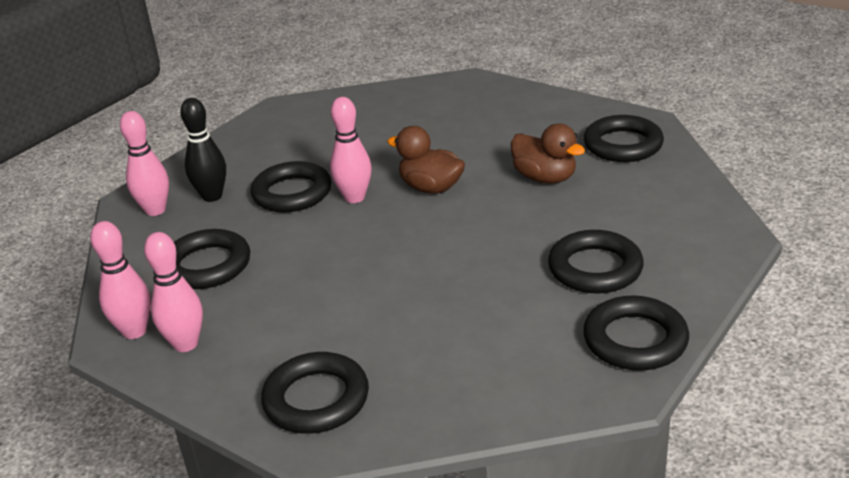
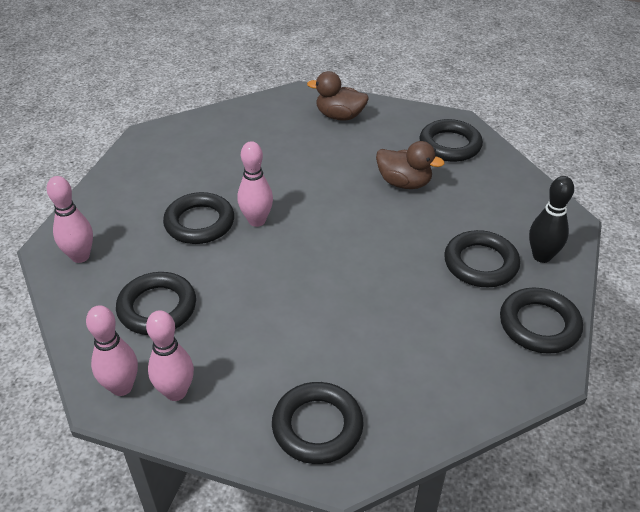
camera: 20 degrees left, 10 degrees up
black bowling pin [180,98,226,202] -> black bowling pin moved to [529,176,574,263]
brown duck [387,126,465,194] -> brown duck moved to [307,71,369,121]

